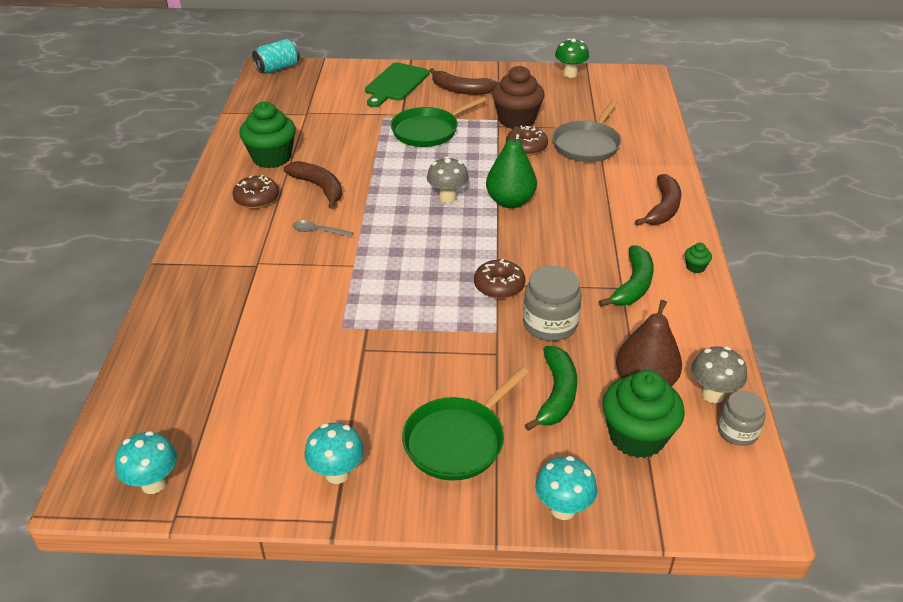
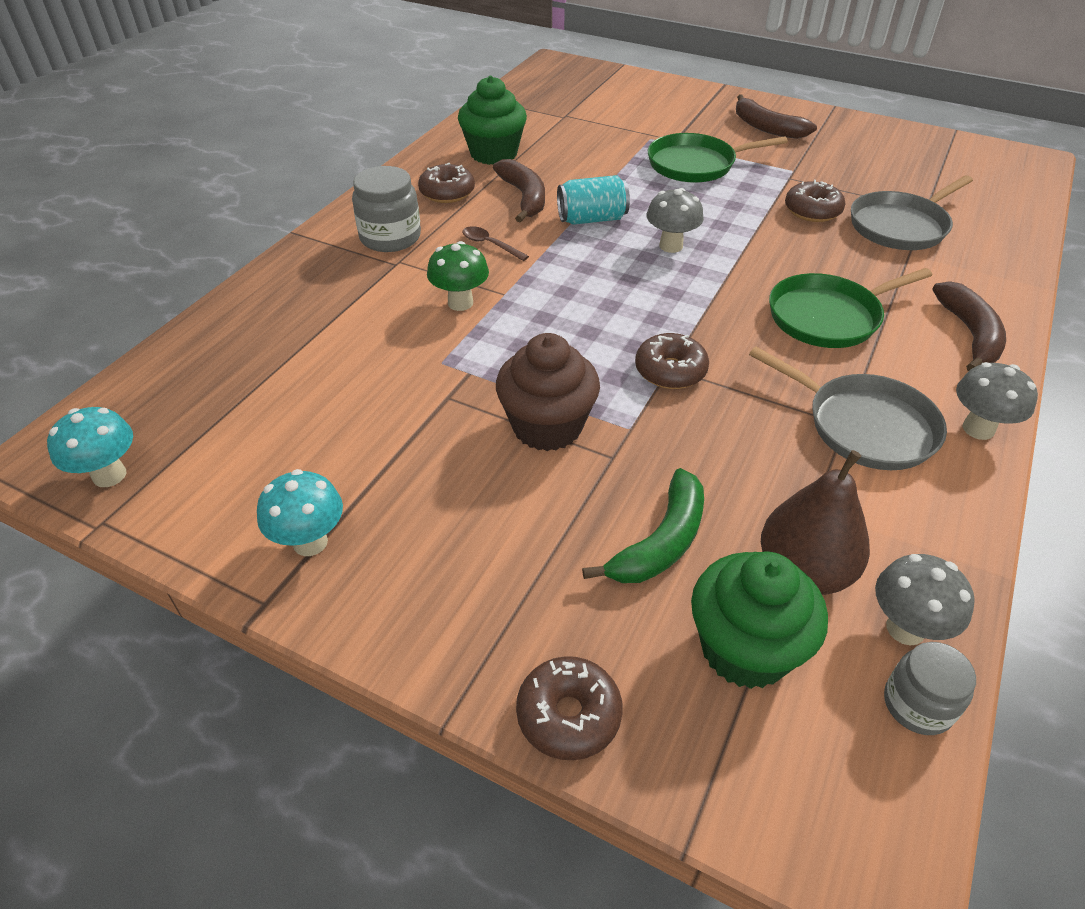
camera: 25 degrees right, 5 degrees up
turquoise can [252,39,300,73] -> turquoise can moved to [557,175,630,225]
grey spoon [293,220,354,237] -> brown spoon [463,226,529,261]
green cutting board [365,62,429,107] -> none
green pan [402,367,529,481] -> green pan moved to [769,268,932,348]
green pear [486,126,537,208] -> none
brown cupcake [492,66,545,129] -> brown cupcake moved to [496,333,600,451]
grey jar [523,266,582,341] -> grey jar moved to [352,166,421,252]
turquoise mushroom [535,456,597,520] -> brown donut [516,656,623,760]
green mushroom [555,39,589,78] -> green mushroom moved to [427,241,489,311]
green banana [599,245,654,307] -> grey pan [749,347,947,470]
brown banana [635,174,681,226] -> brown banana turned 45 degrees counterclockwise [932,281,1006,371]
green cupcake [685,243,712,273] -> grey mushroom [956,362,1038,440]

